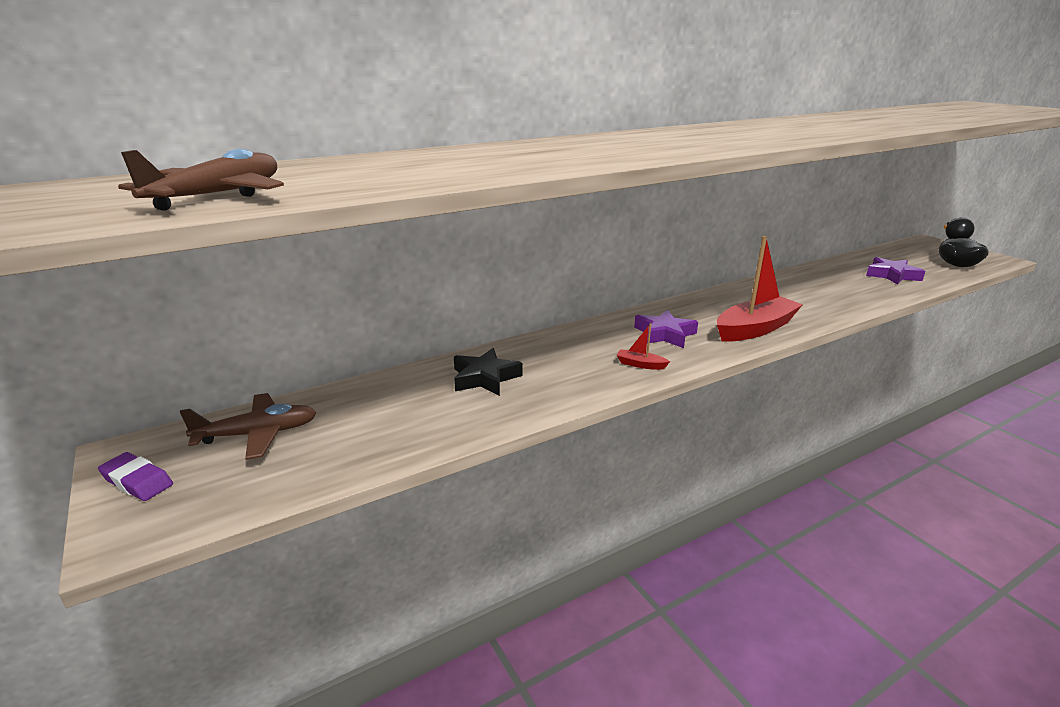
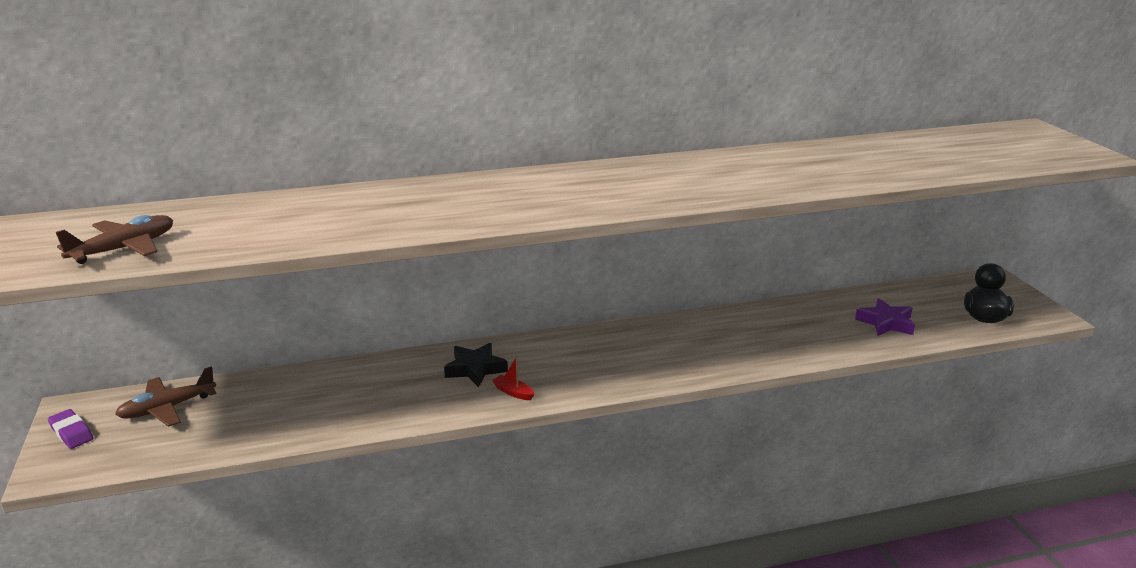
camera: 15 degrees right, 0 degrees up
brown plane [180,393,317,460] -> brown plane turned 150 degrees clockwise [115,366,217,427]
black star [454,348,523,396] -> black star moved to [444,343,508,387]
purple star [634,309,698,348] -> none
red boat [717,236,803,342] -> none

